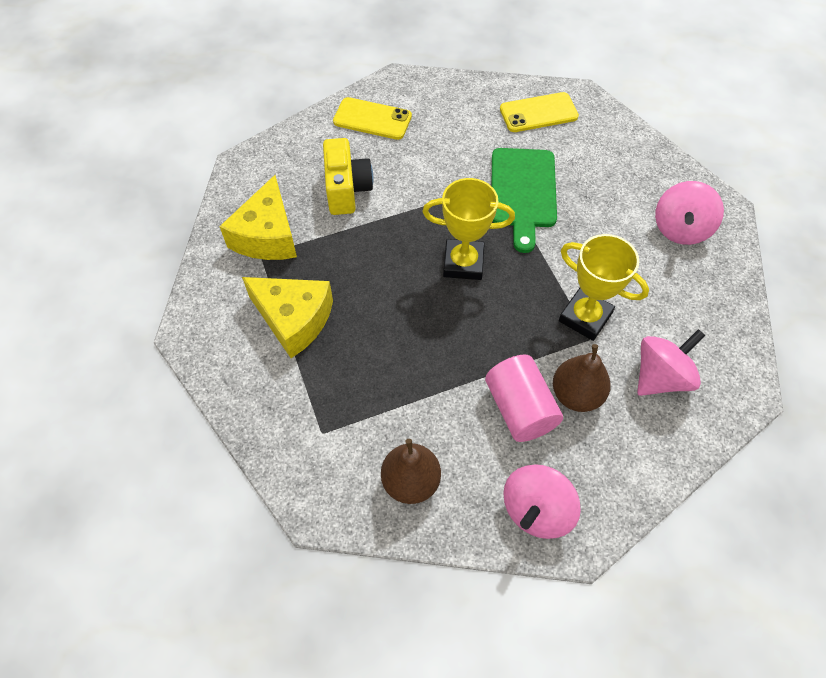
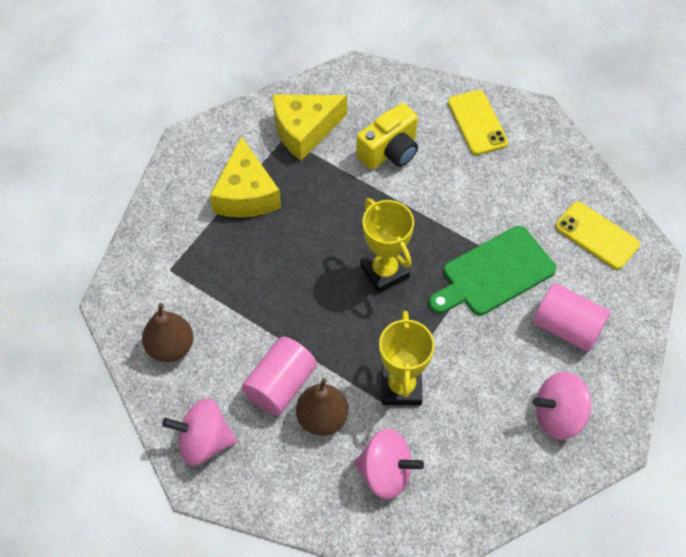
camera: 55 degrees right, 0 degrees up
none -> pink cylinder [533,283,610,352]

